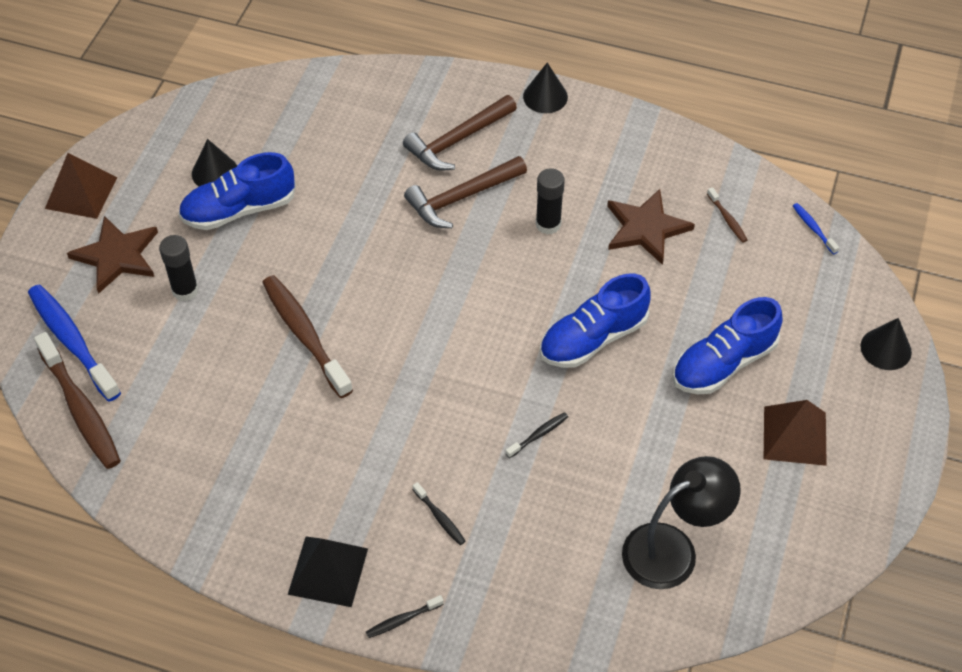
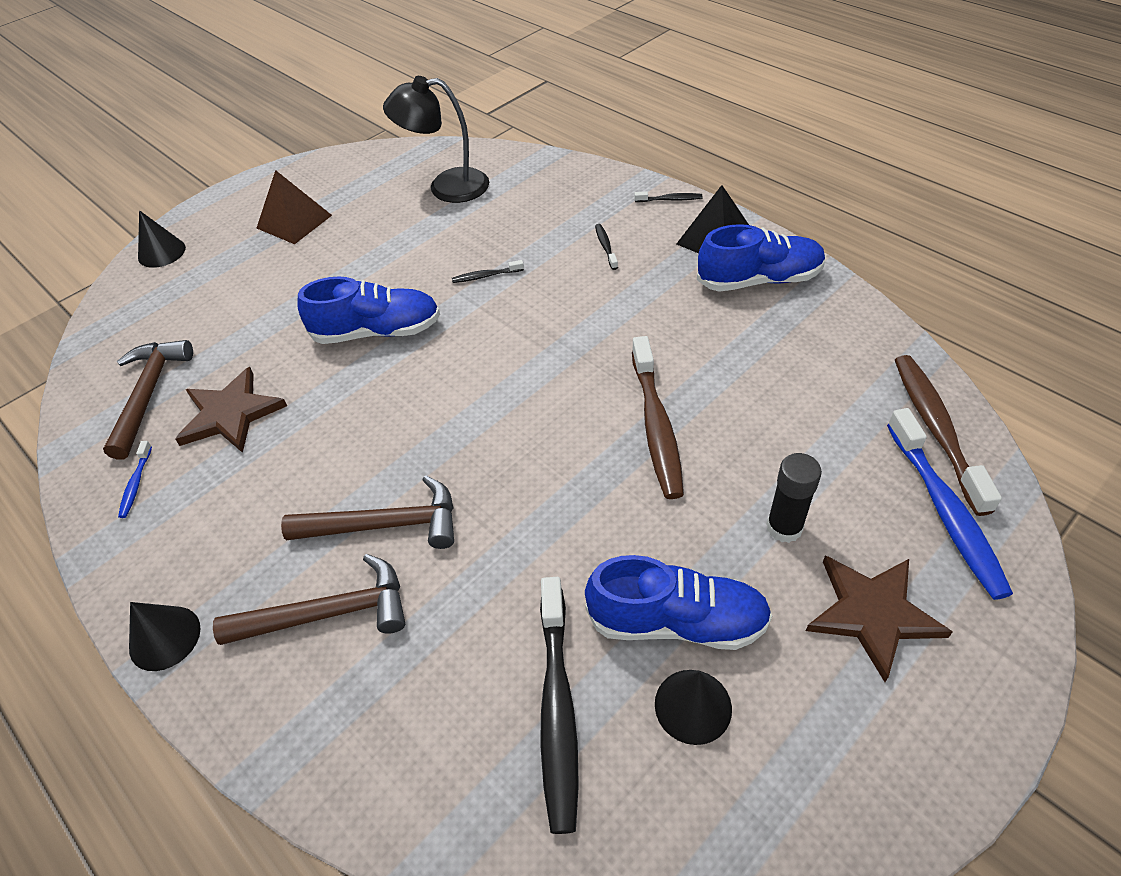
camera: 150 degrees left, 5 degrees down
brown pyramid [45,153,117,219] -> none
black glue stick [536,168,565,234] -> none
blue shoe [673,297,783,394] -> blue shoe moved to [697,224,826,292]
brown toothbrush [707,187,747,243] -> brown hammer [103,340,193,460]
blue toothbrush [793,203,839,254] -> blue toothbrush moved to [118,441,152,518]
none -> black toothbrush [540,577,579,834]

